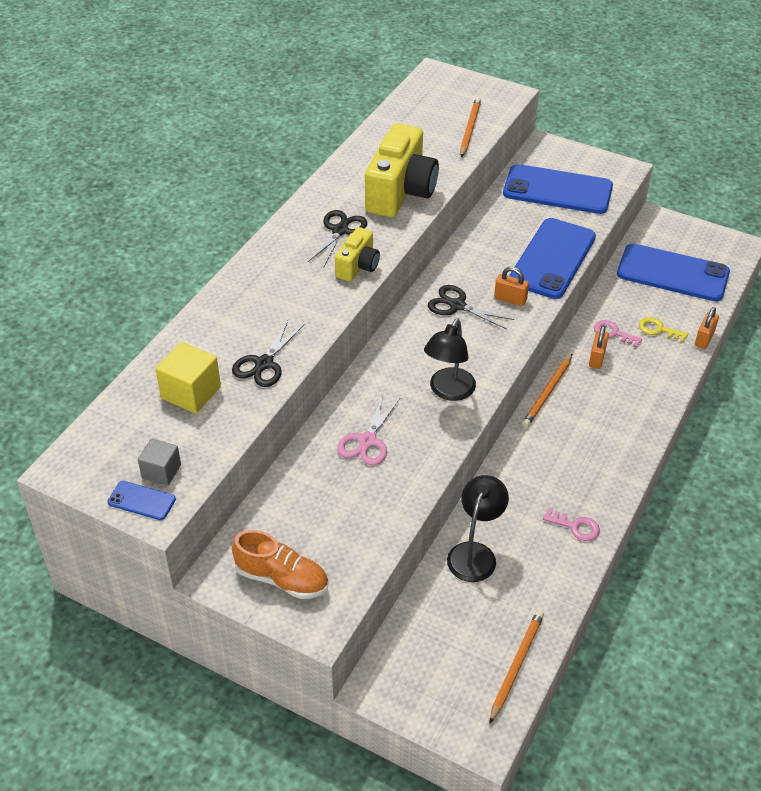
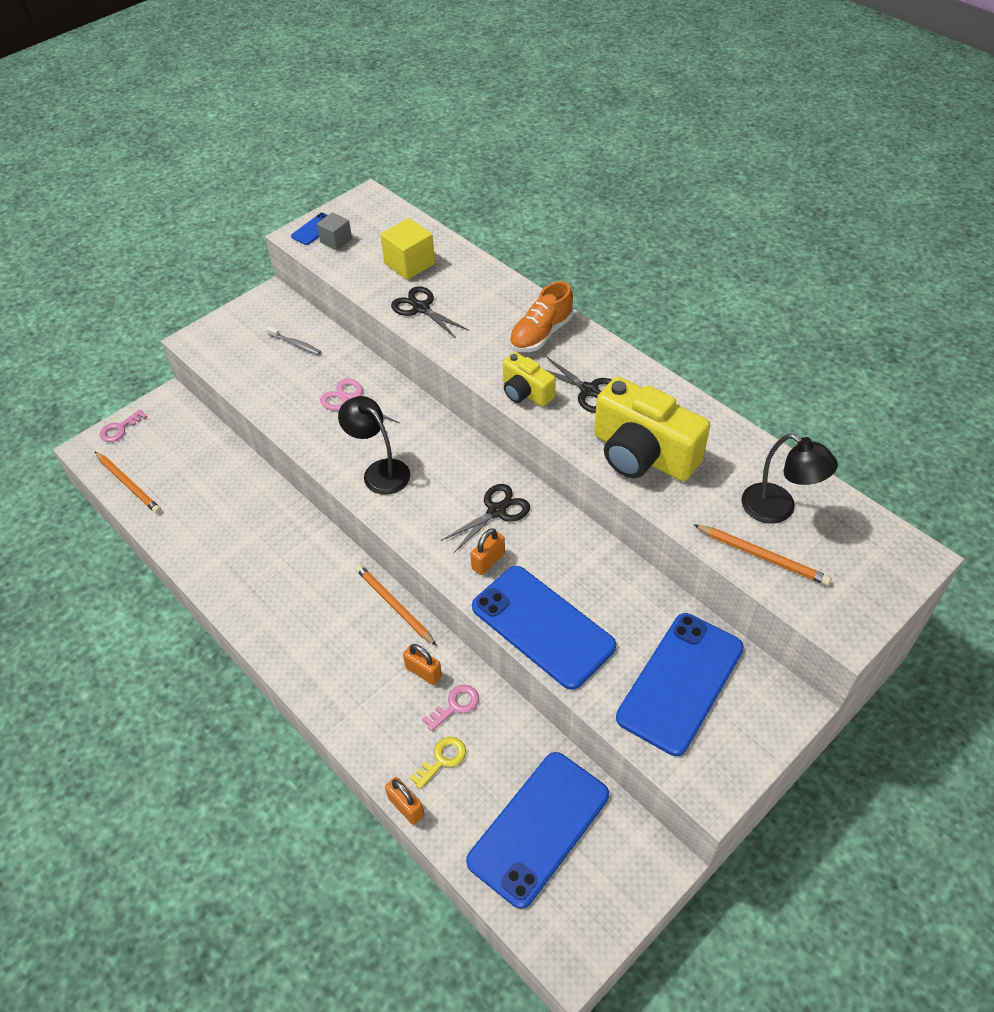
camera: 110 degrees right, 5 degrees up
orange shoe [232,530,328,599] -> orange shoe moved to [509,281,573,352]
black lamp [447,475,509,582] -> black lamp moved to [741,434,838,524]
pink key [543,508,600,541] -> pink key moved to [100,409,147,442]
none -> grey toothbrush [267,326,321,355]

